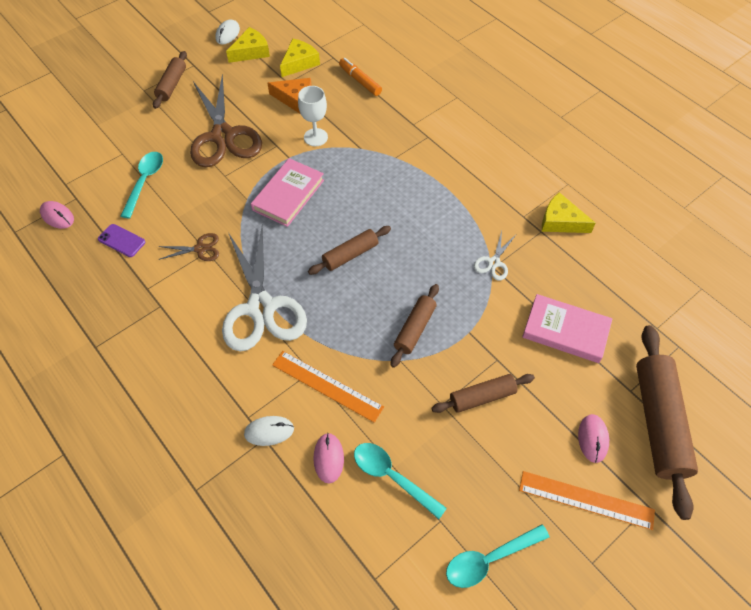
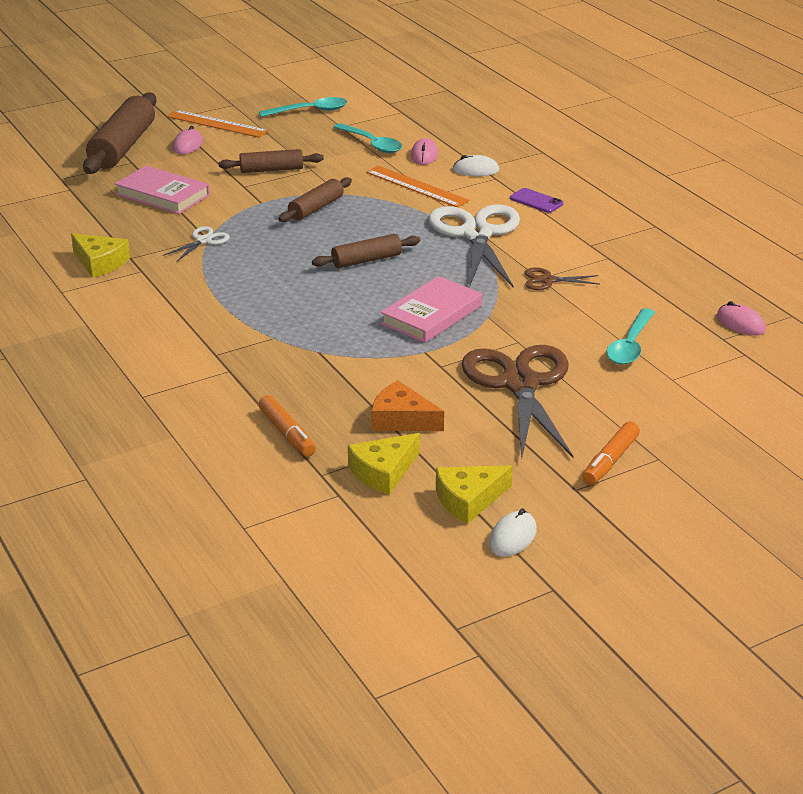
camera: 170 degrees left, 25 degrees down
purple phone [98,224,145,257] -> purple phone moved to [510,188,564,213]
brown rolling pin [153,51,187,109] -> orange marker [582,421,640,485]
white goblet [298,86,328,146] -> none

